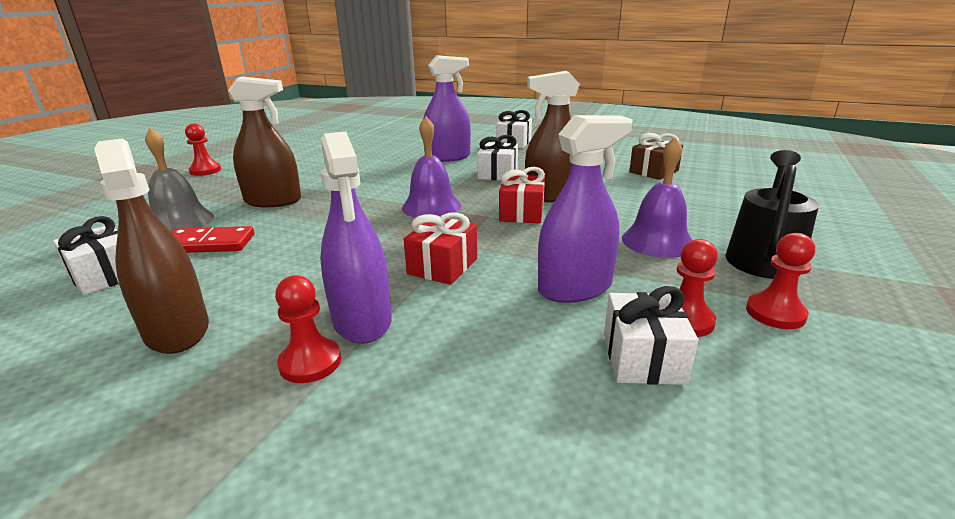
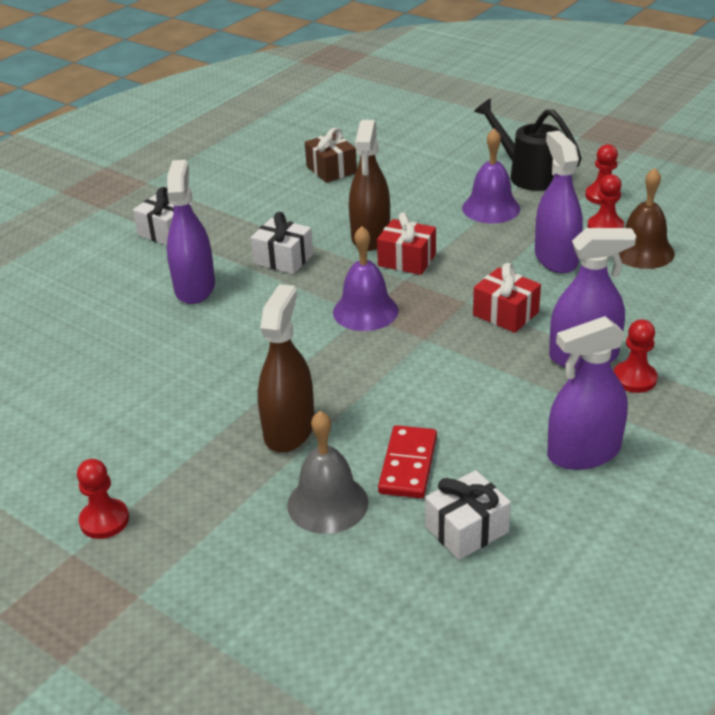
camera: 75 degrees left, 10 degrees up
brown spray bottle [94,138,209,354] -> purple spray bottle [547,316,628,470]
white gift [604,286,699,385] -> brown bell [619,168,675,269]

